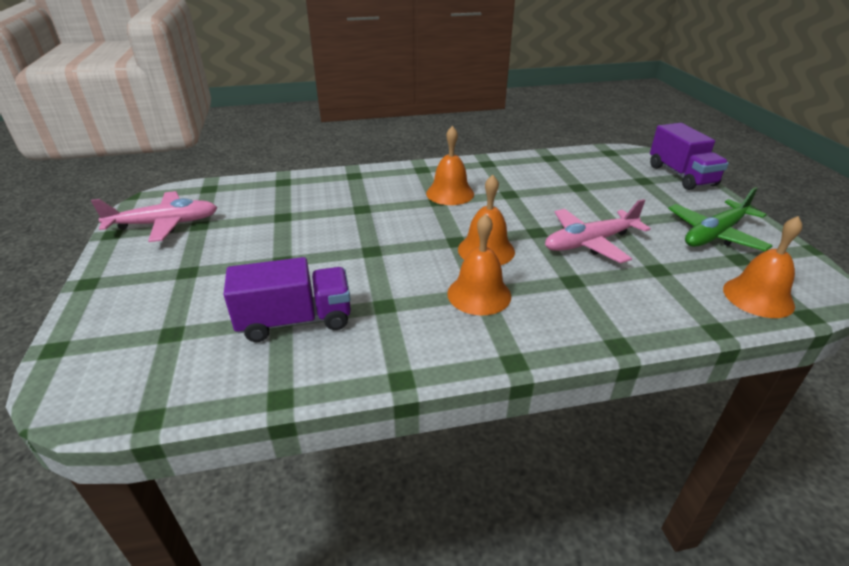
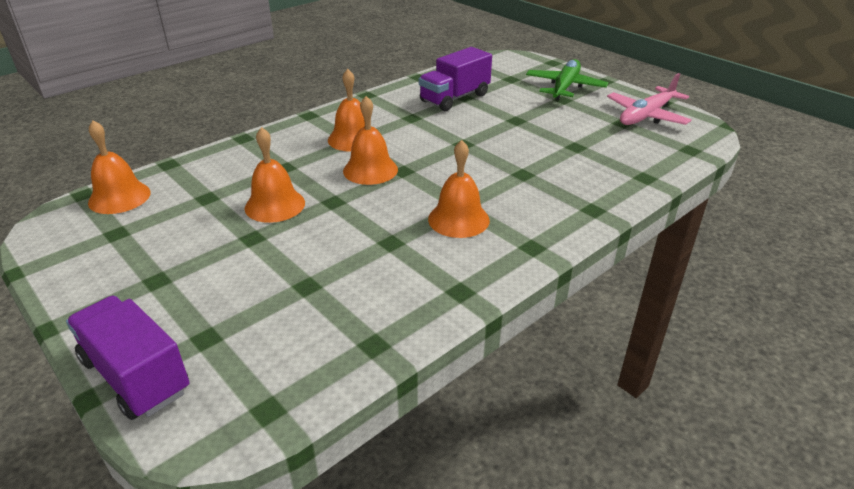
camera: 150 degrees right, 0 degrees up
pink plane [545,199,651,263] -> orange bell [244,127,305,223]
green plane [668,187,773,251] -> green plane moved to [526,59,608,100]

